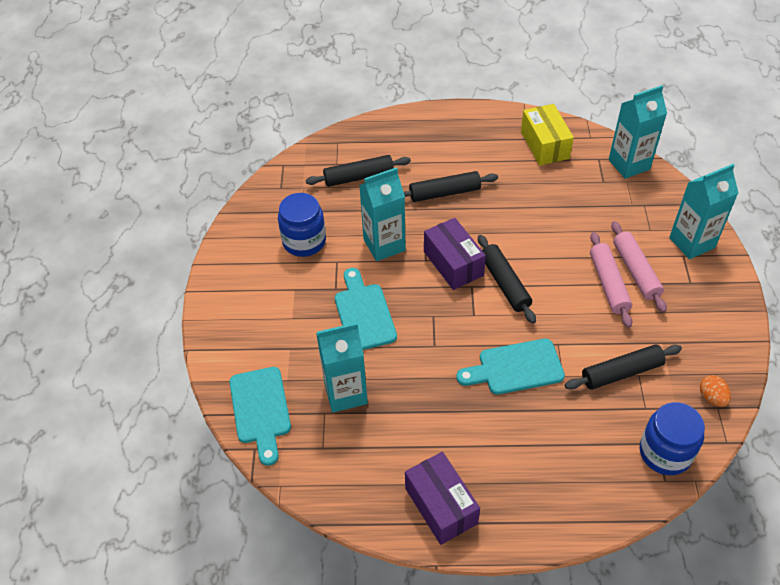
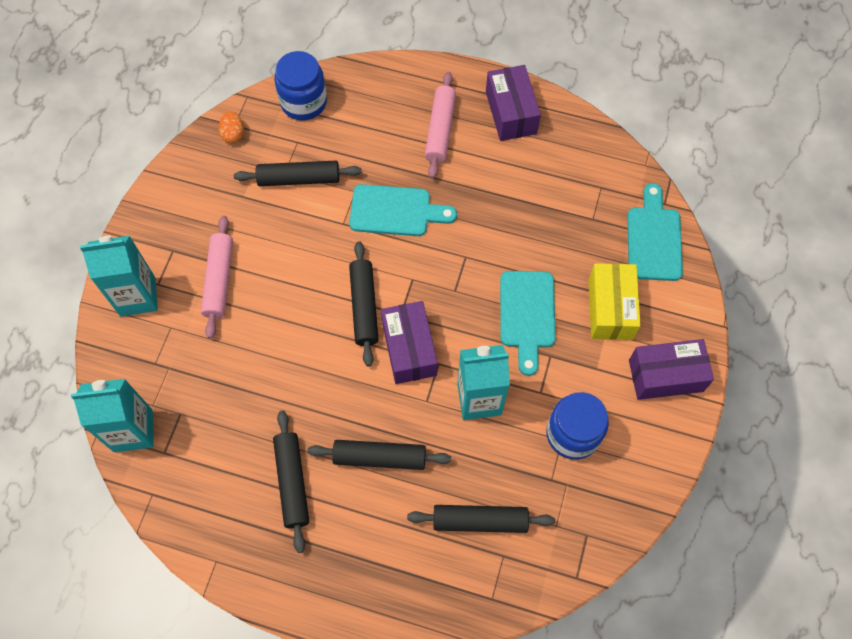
camera: 165 degrees left, 15 degrees up
turquoise carton [316,323,368,412] -> none
yellow box [521,104,574,165] -> yellow box moved to [589,263,641,340]
pink rolling pin [590,232,632,328] -> pink rolling pin moved to [425,72,456,179]
none -> black rolling pin [273,410,309,553]
none -> purple box [629,339,714,400]

